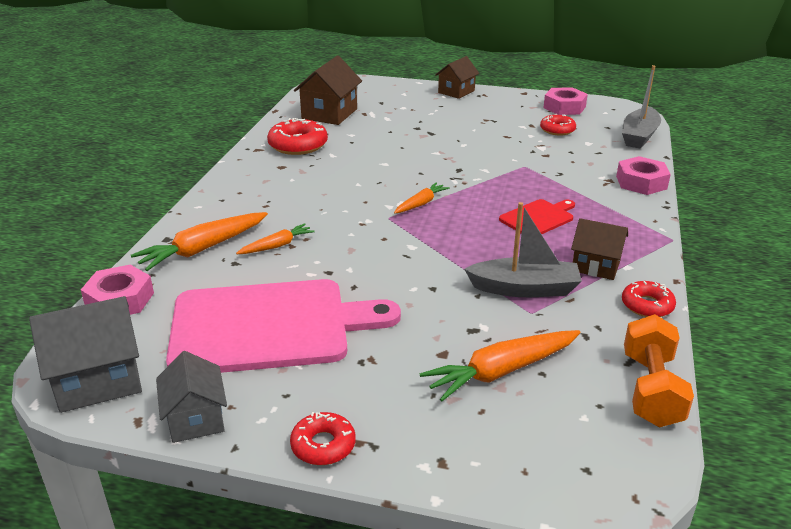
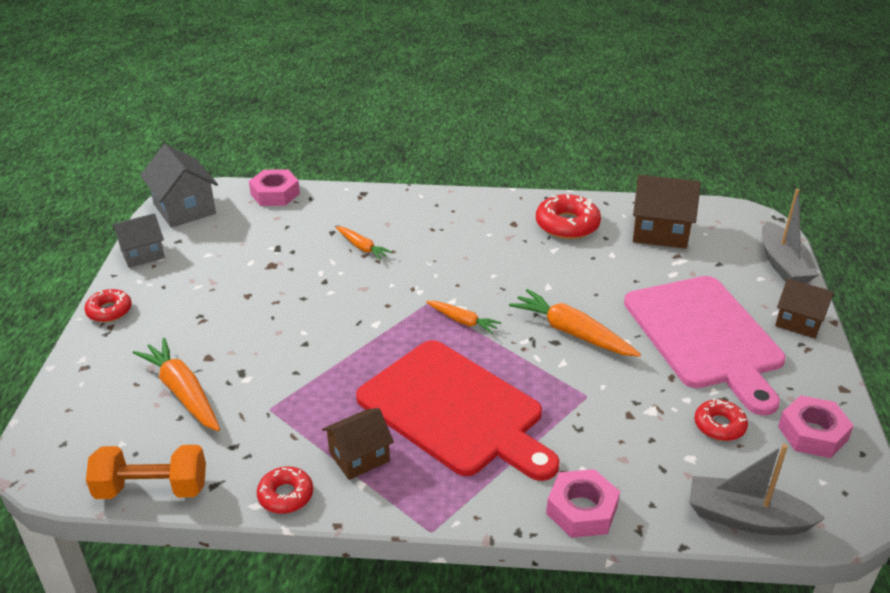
camera: 80 degrees right, 5 degrees up
orange carrot [131,212,268,271] -> orange carrot moved to [509,289,641,357]
pink cutting board [166,279,401,373] -> pink cutting board moved to [624,276,786,415]
grey boat [464,202,582,297] -> grey boat moved to [762,189,819,284]
red cutting board [499,199,575,234] -> red cutting board [356,340,560,481], size x2.17
brown house [571,218,628,280] -> brown house turned 45 degrees clockwise [322,408,394,480]

